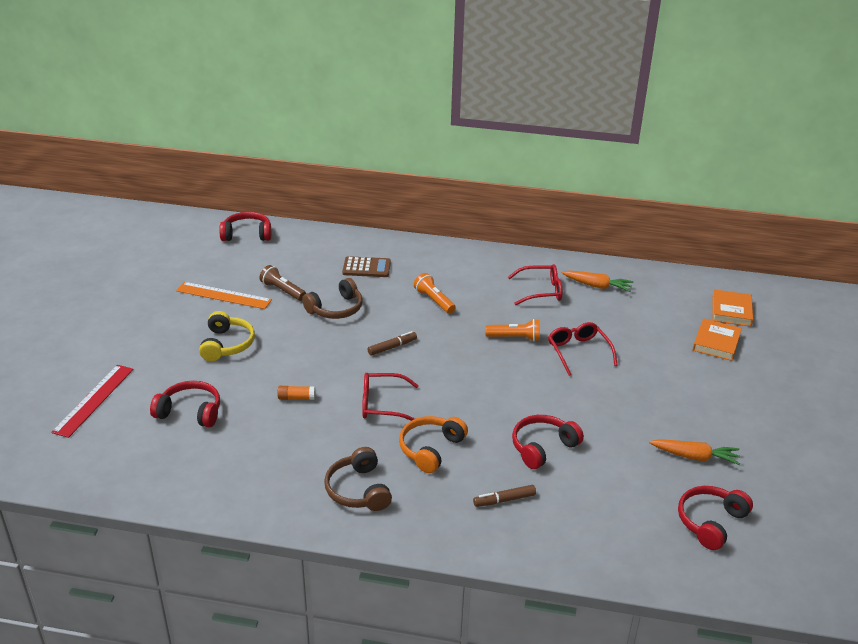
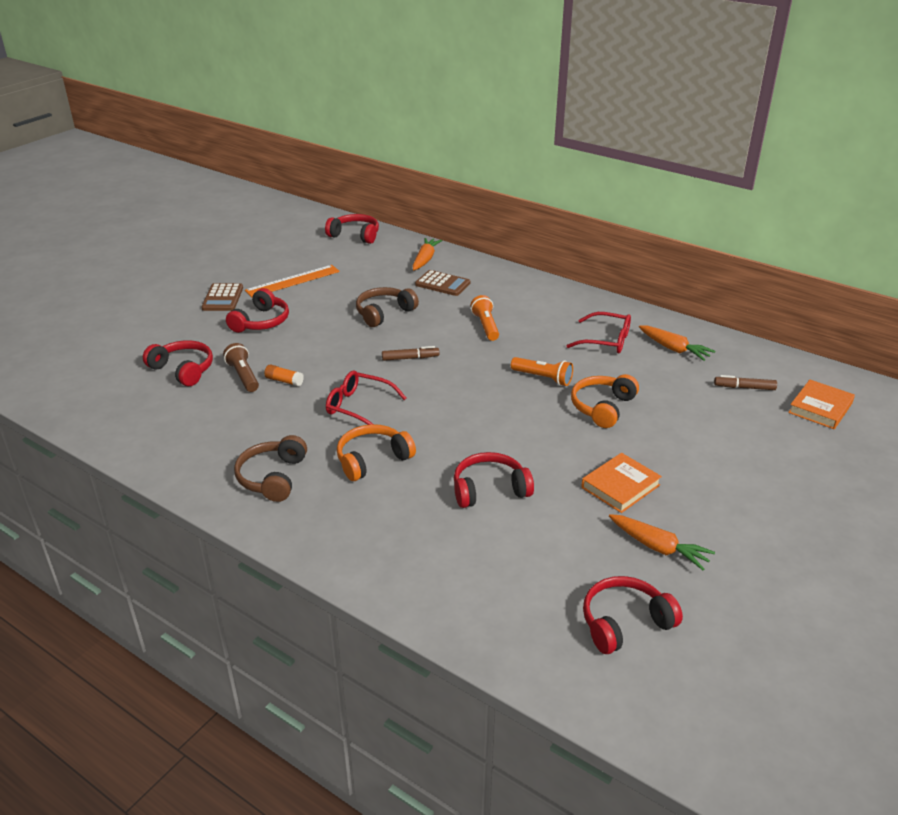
camera: 25 degrees right, 0 degrees up
red ruler [51,365,133,438] -> none
orange ruler [176,282,272,309] -> orange ruler turned 75 degrees counterclockwise [245,265,340,297]
yellow headphones [199,311,255,361] -> red headphones [226,288,289,333]
brown flashlight [259,265,306,301] -> brown flashlight moved to [223,343,259,392]
brown headphones [302,278,363,319] -> brown headphones turned 150 degrees clockwise [356,287,419,327]
brown marker [473,485,536,507] -> brown marker moved to [714,375,777,390]
red glasses [548,322,618,376] -> orange headphones [571,374,639,428]
orange book [693,319,742,361] -> orange book moved to [581,453,662,513]
none -> brown calculator [201,283,243,311]
none -> orange carrot [413,238,442,270]

